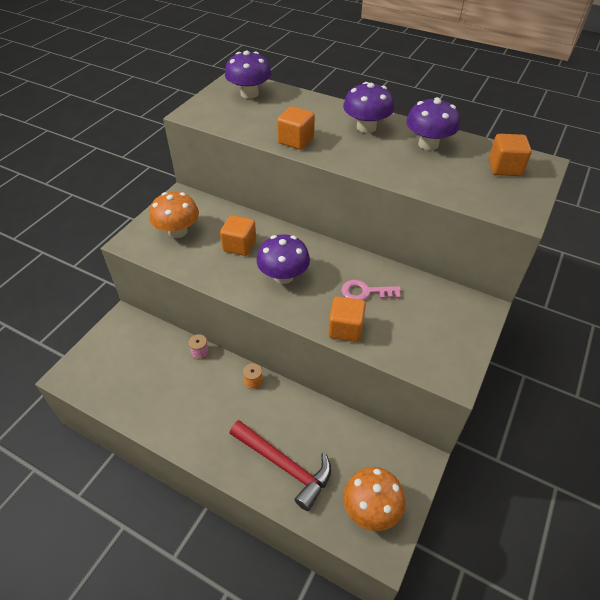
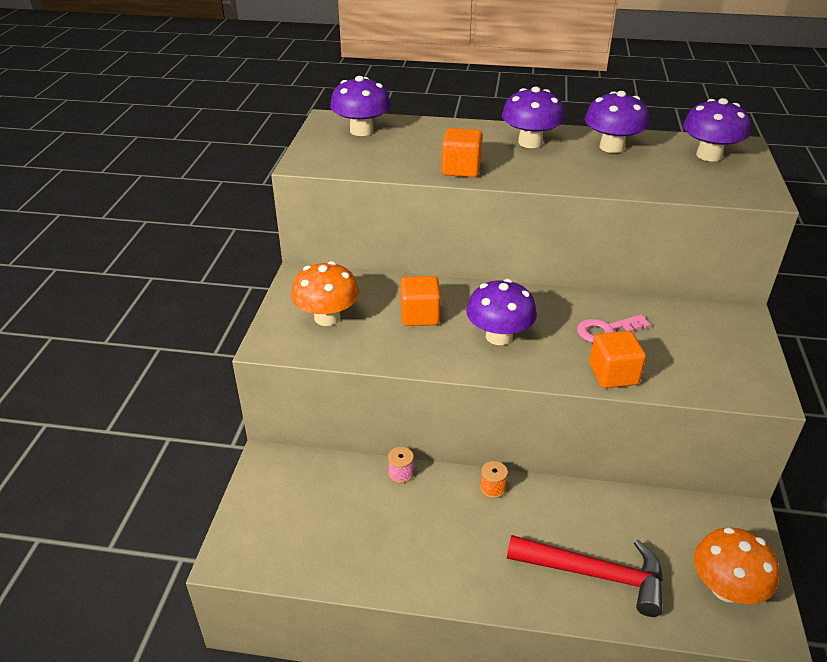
camera: 20 degrees left, 10 degrees down
orange cube [489,134,532,176] -> purple mushroom [683,98,751,162]

